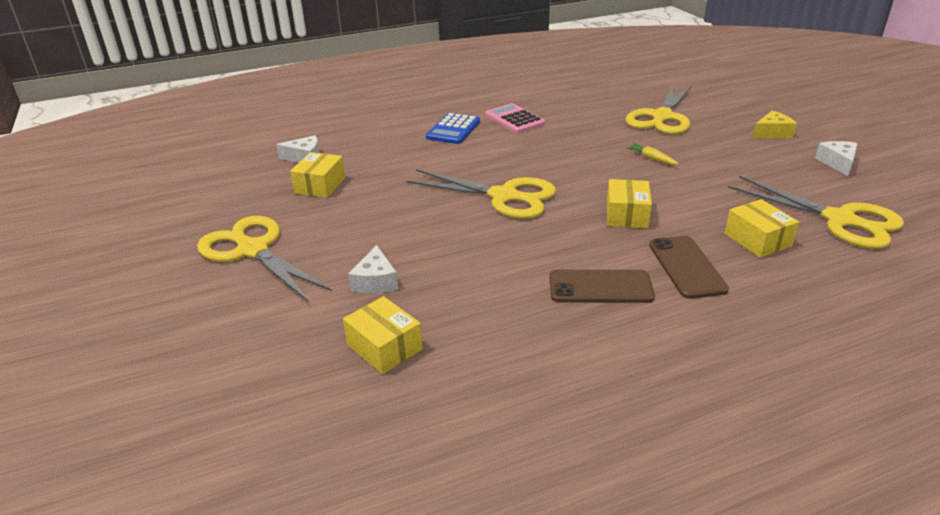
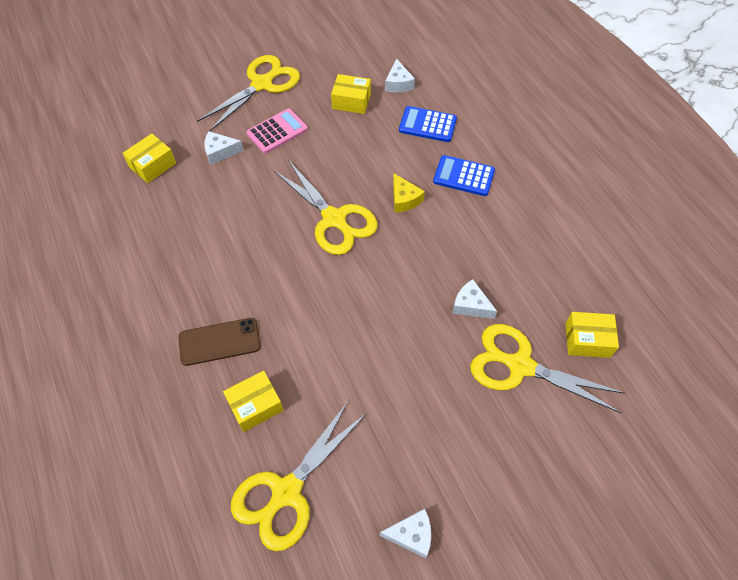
camera: 85 degrees right, 25 degrees up
yellow scissors [406,169,556,219] -> yellow scissors turned 60 degrees counterclockwise [273,160,377,255]
pink calculator [485,103,545,134] -> pink calculator moved to [246,109,308,154]
brown phone [549,270,655,303] -> none
yellow box [607,179,652,228] -> yellow box moved to [565,312,619,358]
yellow carrot [626,143,679,165] -> none
yellow cheese [752,111,797,138] -> yellow cheese moved to [393,174,425,213]
none -> blue calculator [399,106,457,142]
none -> white cheese [452,279,497,319]

